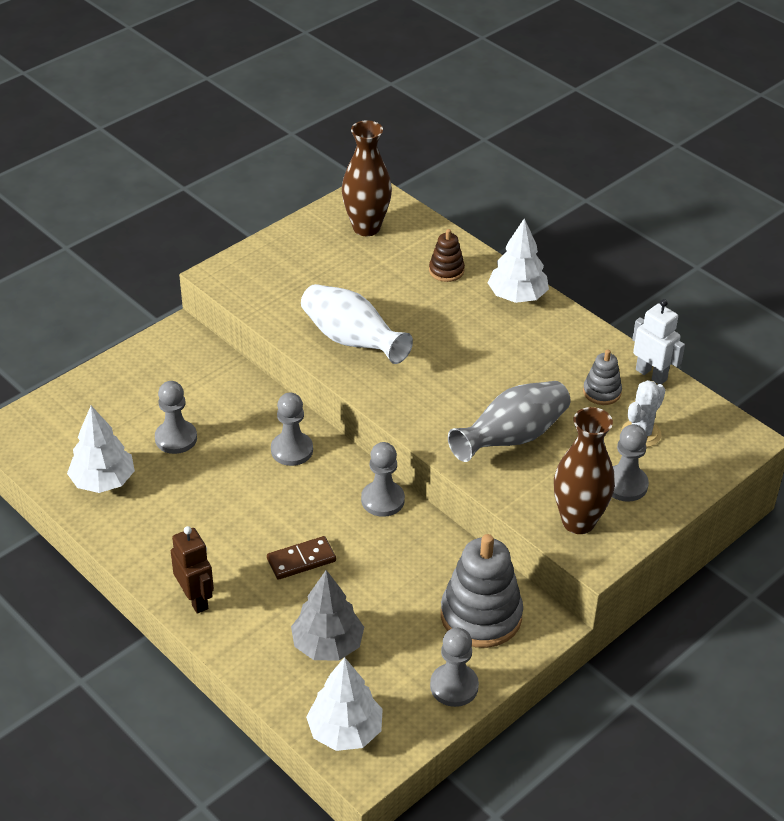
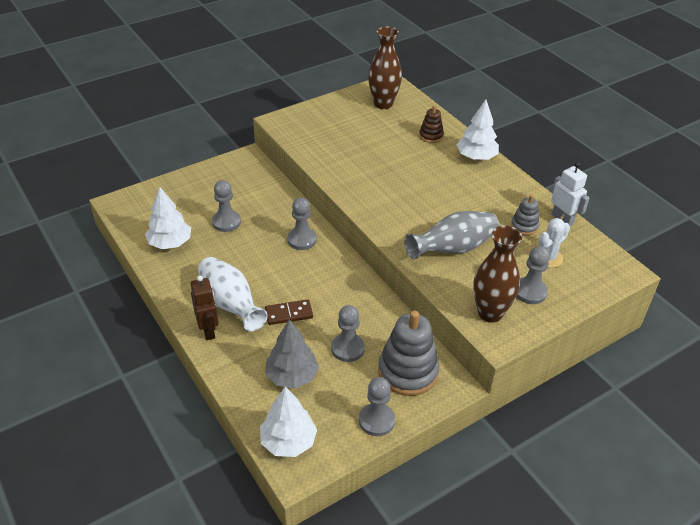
camera: 10 degrees right, 0 degrees up
white vase [301,284,413,364] -> white vase moved to [198,257,268,331]
grey pawn [361,442,405,517] -> grey pawn moved to [331,305,365,362]

